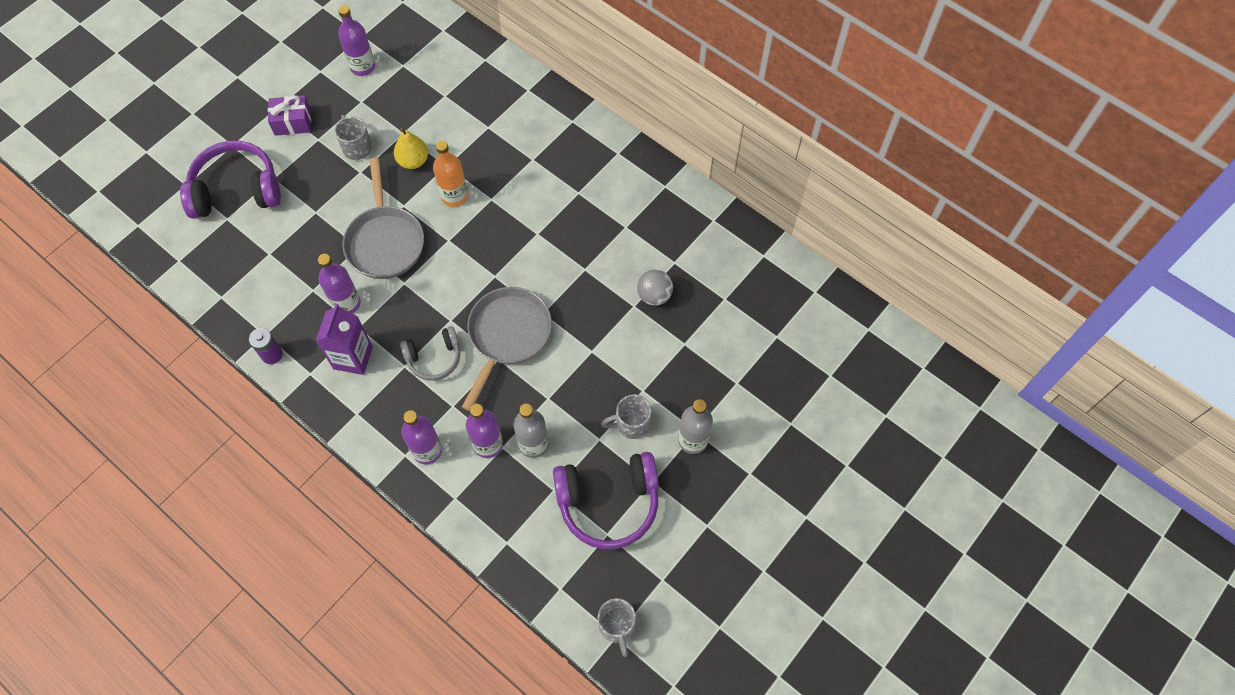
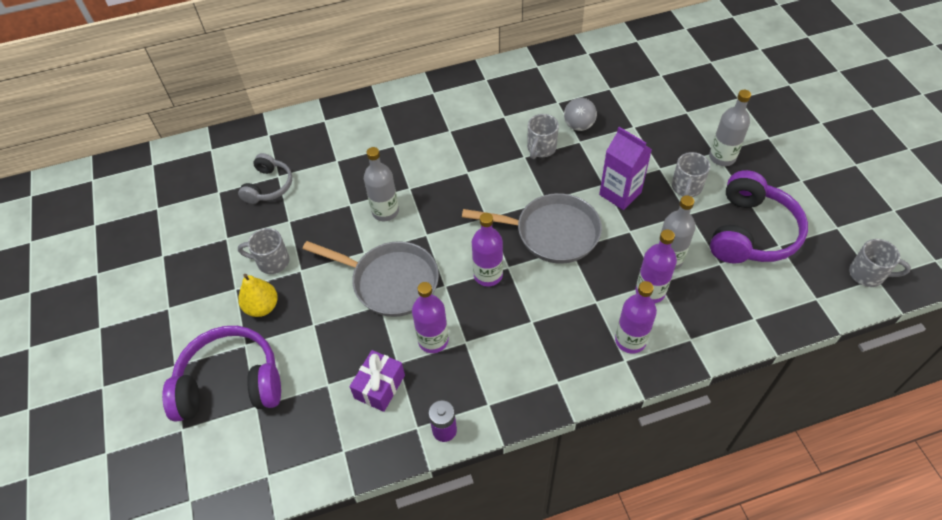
camera: 55 degrees left, 10 degrees down
purple headphones [180,140,281,219] -> purple headphones turned 60 degrees clockwise [162,326,281,422]
purple gift [268,95,311,136] -> purple gift moved to [350,350,405,412]
purple carton [316,304,373,375] -> purple carton moved to [599,127,652,210]
purple bottle [338,5,375,76] -> purple bottle moved to [472,213,503,287]
yellow pear [394,128,428,169] -> yellow pear moved to [238,274,278,317]
grey headphones [400,326,460,381] -> grey headphones moved to [238,153,292,204]
orange bottle [433,141,468,207] -> grey bottle [364,147,399,221]
grey pan [462,287,552,411] -> grey pan turned 135 degrees clockwise [462,193,602,264]
none -> grey mug [527,114,559,159]

